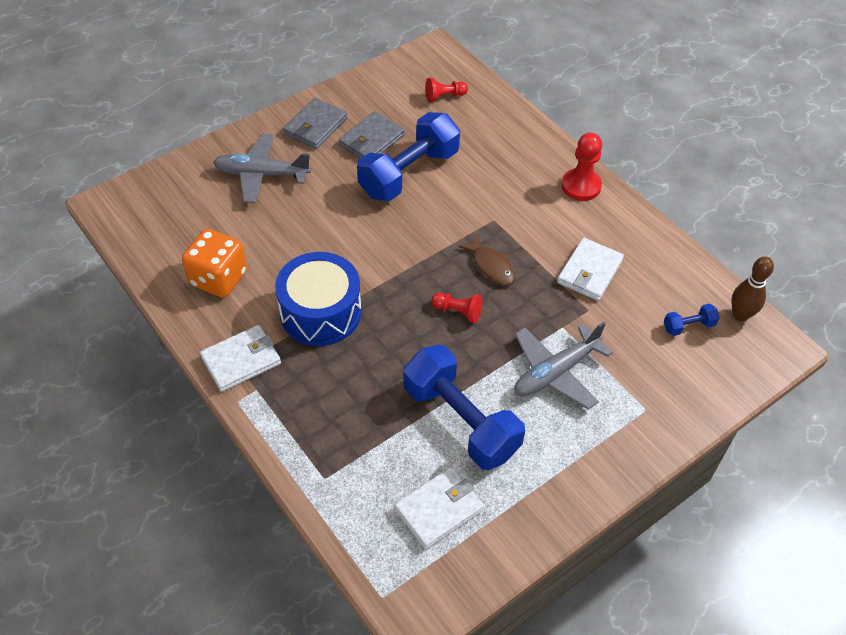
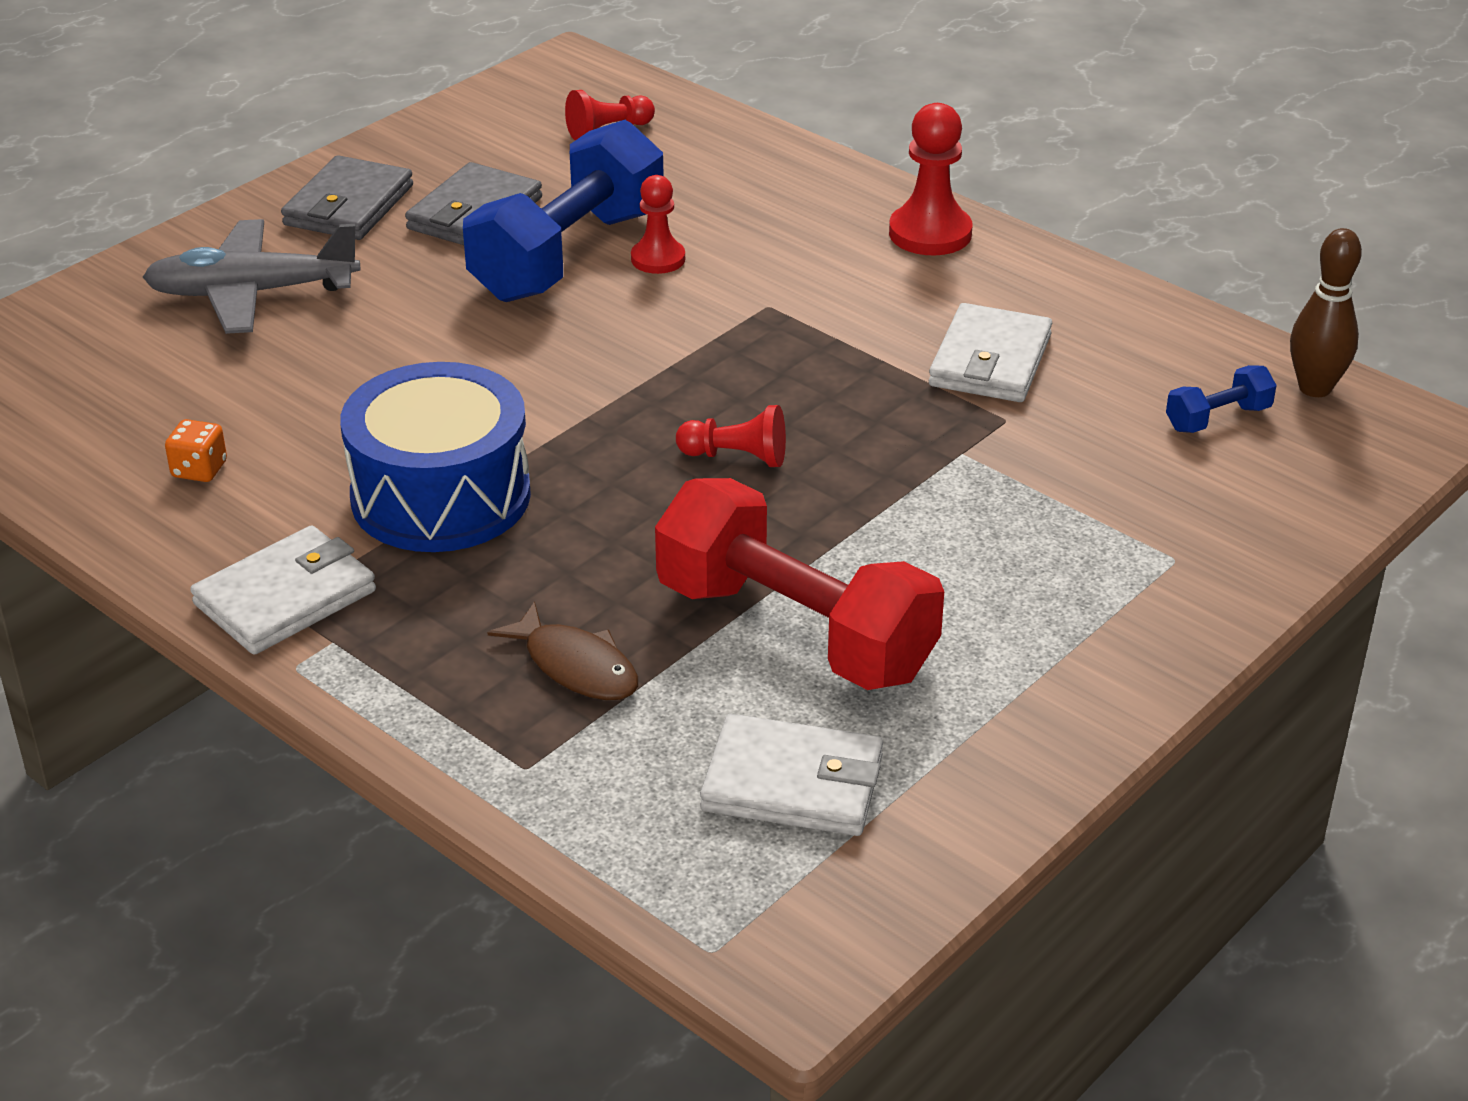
camera: 10 degrees left, 15 degrees down
orange dice [182,229,247,298] -> orange dice [165,419,227,482], size x0.45
white wallet [394,467,484,549] -> white wallet turned 60 degrees clockwise [700,714,883,836]
blue dumbbell [403,345,525,470] -> red dumbbell [655,478,944,690]
brown fish [459,236,515,285] -> brown fish moved to [487,602,638,700]
grey plane [514,322,613,409] -> none
none -> red pawn [631,175,685,274]

